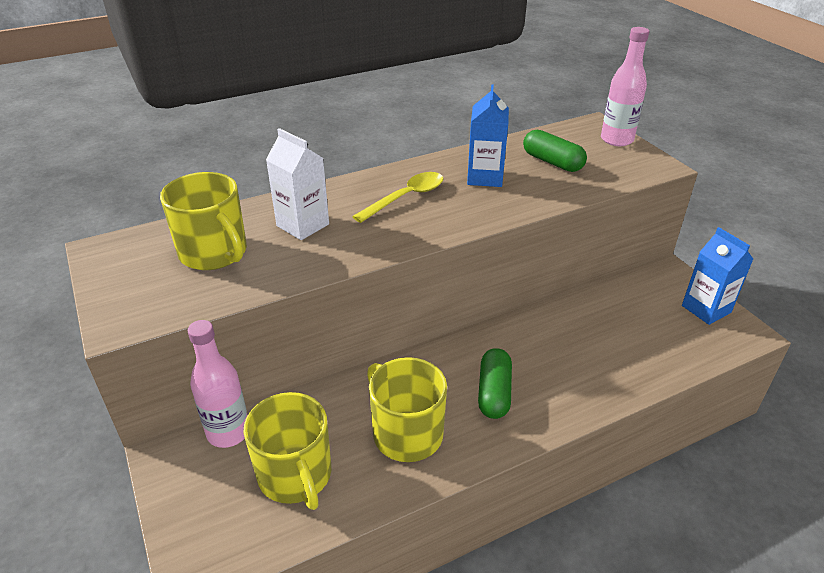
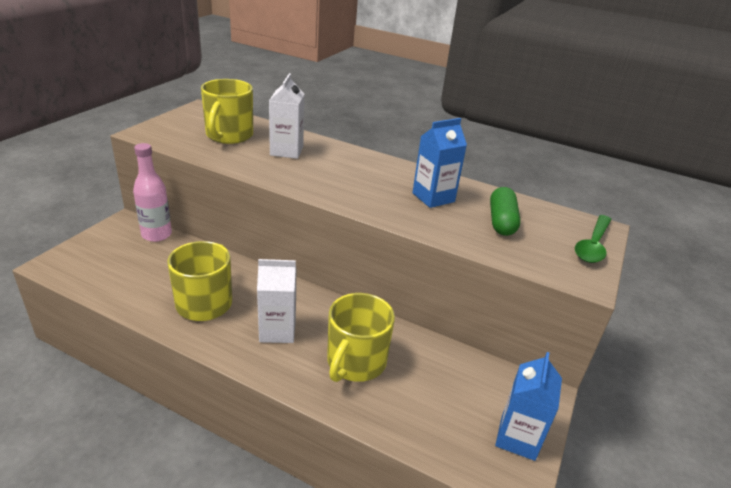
camera: 50 degrees right, 5 degrees down
yellow mug [243,392,331,510] -> yellow mug moved to [327,293,395,382]
yellow spoon [352,172,443,223] -> none
green capsule [478,348,512,419] -> white carton [257,259,296,343]
pink bottle [601,27,650,146] -> green spoon [575,215,612,263]

